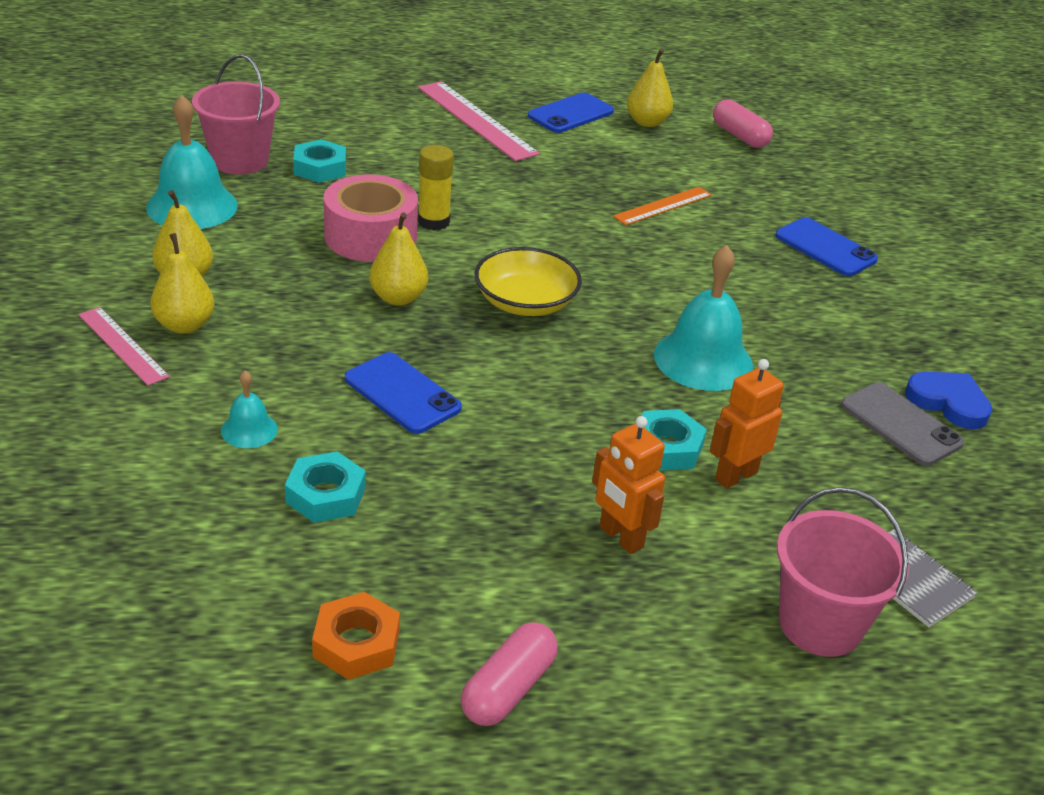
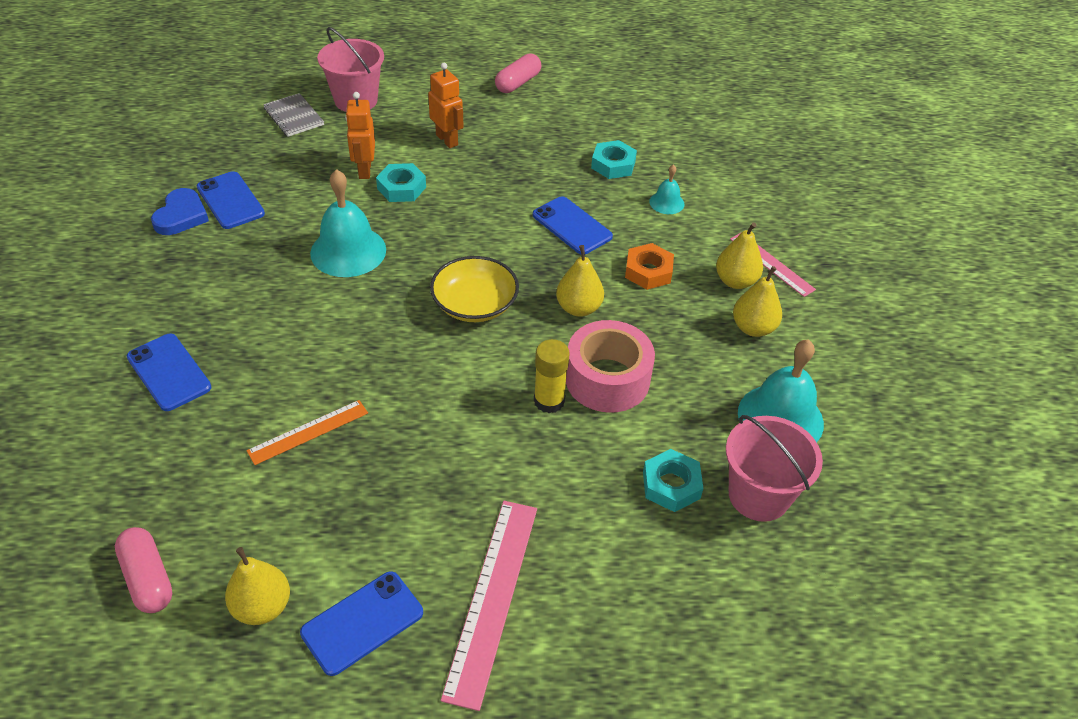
camera: 175 degrees left, 10 degrees up
orange nut [312,592,400,680] -> orange nut moved to [625,243,674,290]
pink ruler [418,81,540,161] -> pink ruler turned 45 degrees clockwise [441,501,537,711]
orange robot [710,359,784,489] -> orange robot turned 120 degrees clockwise [345,92,375,179]
grey phone [841,382,964,466] -> blue phone [197,171,265,229]
blue heart [905,372,992,429] -> blue heart turned 120 degrees counterclockwise [151,188,209,235]

